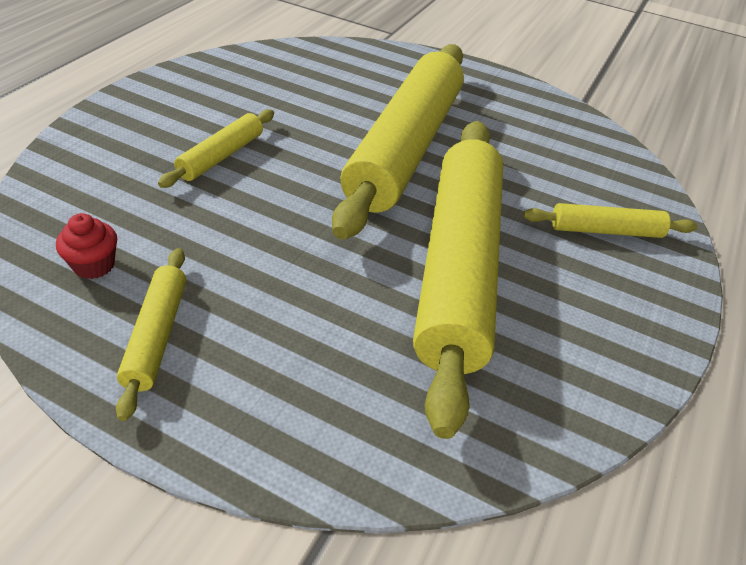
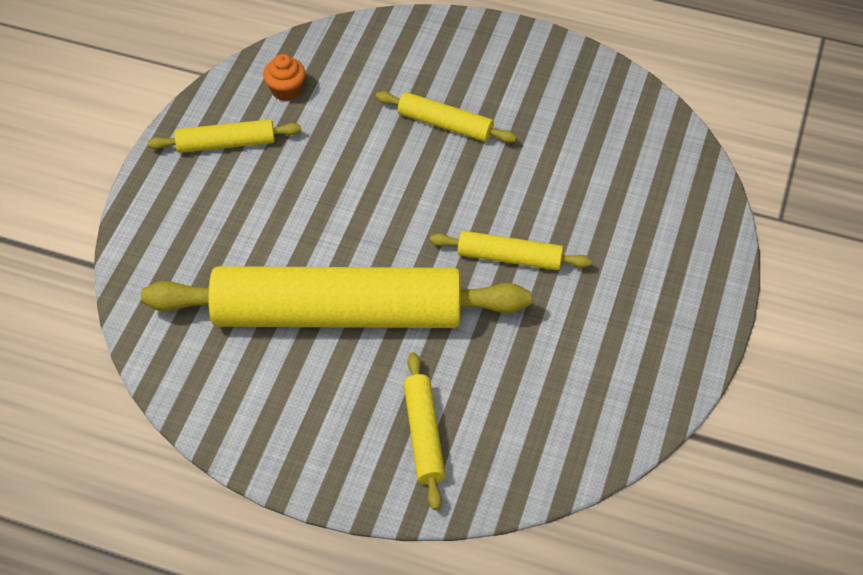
camera: 85 degrees right, 10 degrees up
red cupcake [56,213,117,279] -> orange cupcake [263,54,306,101]
yellow rolling pin [332,44,464,240] -> yellow rolling pin [430,231,592,270], size x0.44

